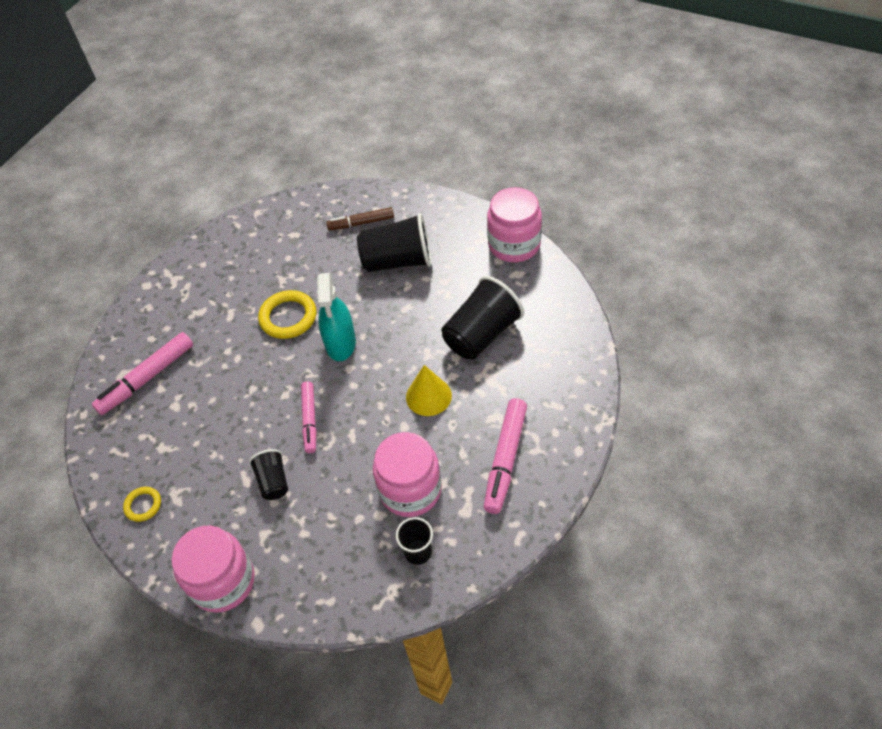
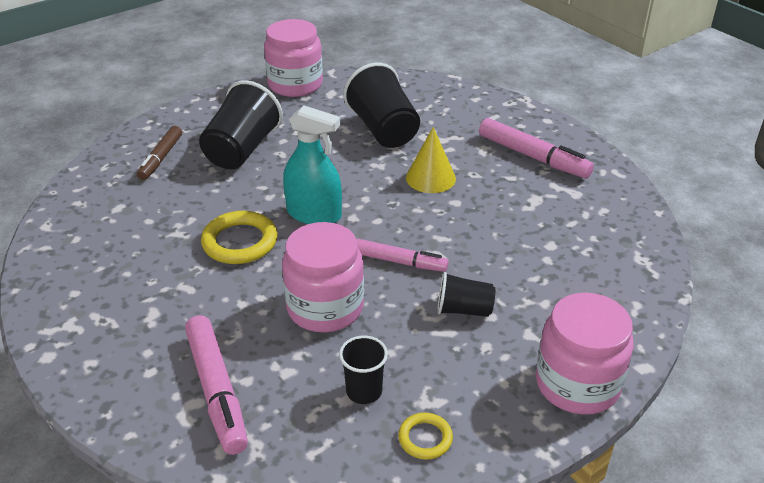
camera: 70 degrees left, 15 degrees down
pink jar [373,432,442,517] -> pink jar moved to [282,222,364,332]
black cup [396,517,433,565] -> black cup moved to [339,336,388,404]

